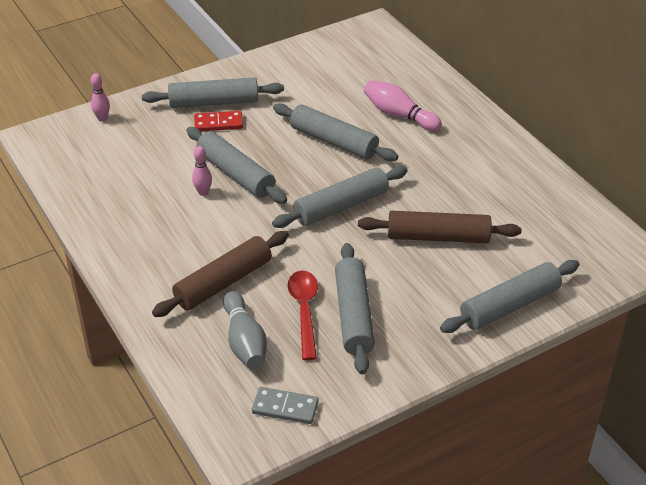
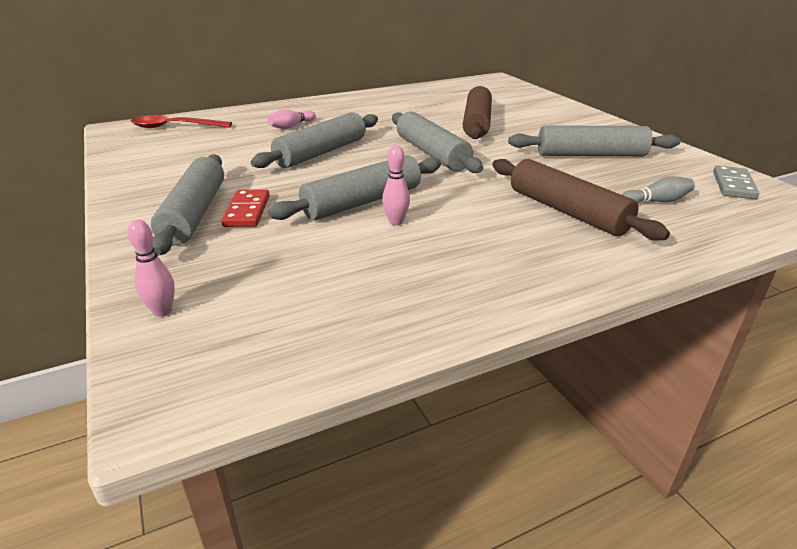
camera: 85 degrees left, 10 degrees down
grey bowling pin [223,291,267,370] -> grey bowling pin [622,176,695,203], size x0.61
red spoon [287,271,318,360] -> red spoon moved to [131,115,232,128]
pink bowling pin [364,80,441,131] -> pink bowling pin [267,109,316,129], size x0.61
grey rolling pin [440,260,580,333] -> none

